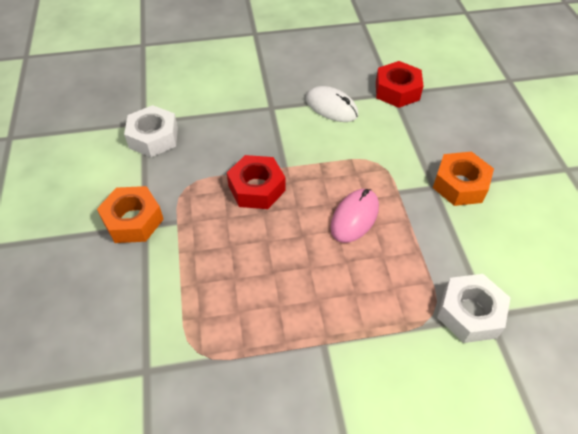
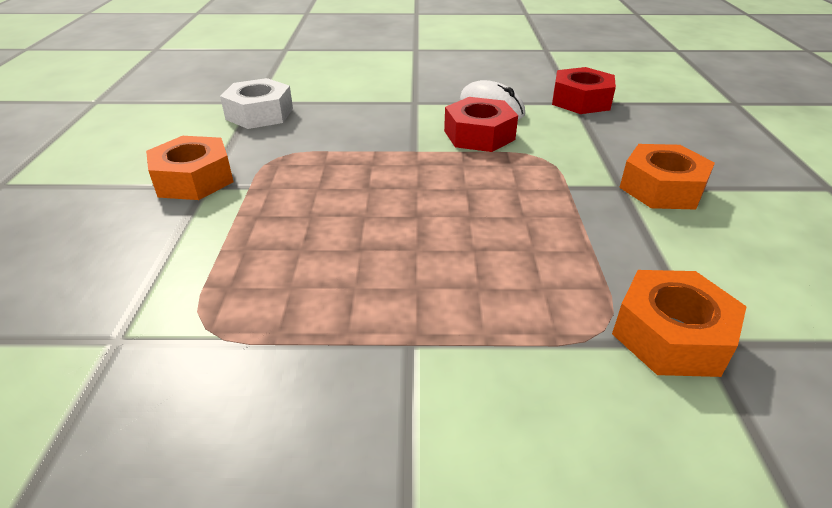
camera: 10 degrees right, 15 degrees down
red nut [227,155,285,209] -> red nut moved to [444,97,518,152]
pink mouse [330,189,379,243] -> none
white nut [437,274,510,343] -> orange nut [612,270,747,377]

